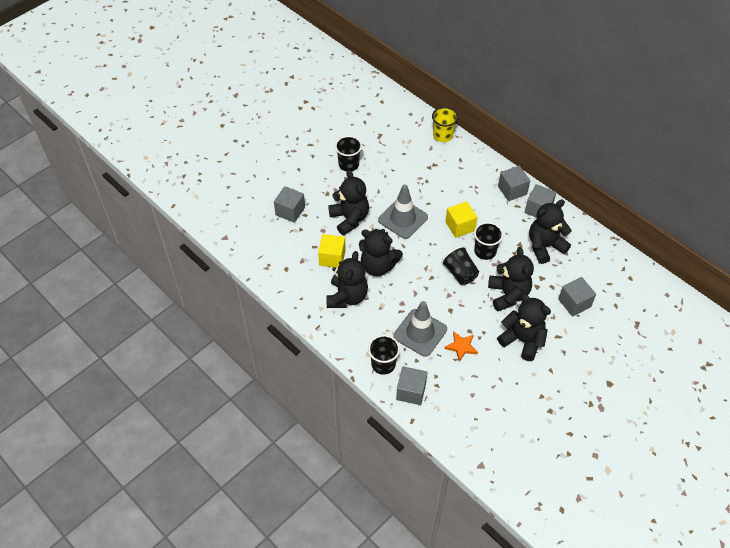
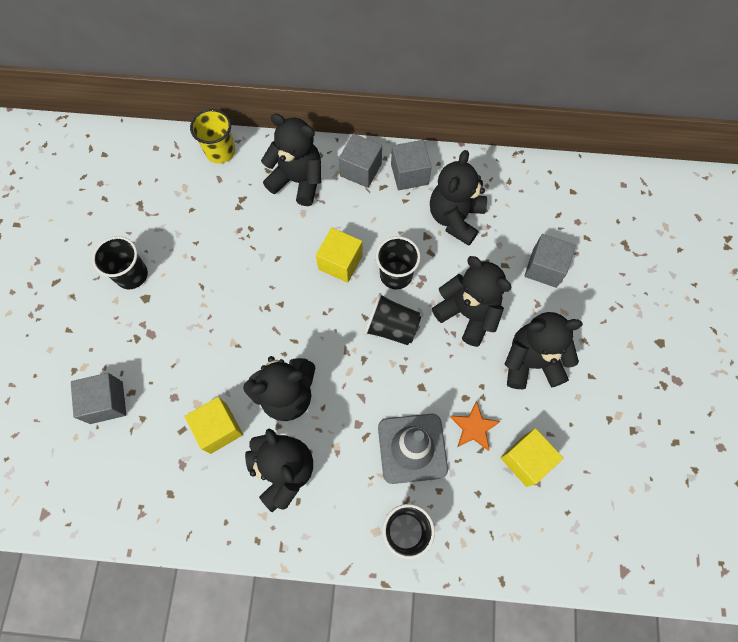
camera: 40 degrees left, 15 degrees up
black teddy bear [328,170,369,236] -> black teddy bear moved to [261,113,321,206]
grey traffic cone [378,185,428,239] -> none
grey cube [396,366,427,405] -> none
none -> yellow cube [500,428,563,487]

